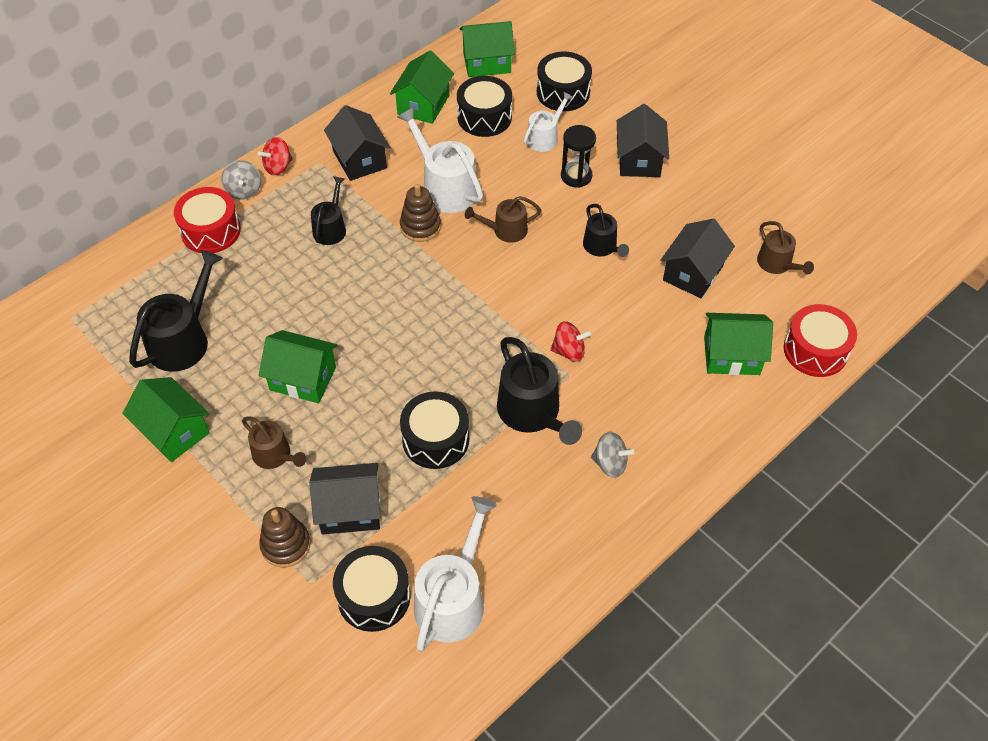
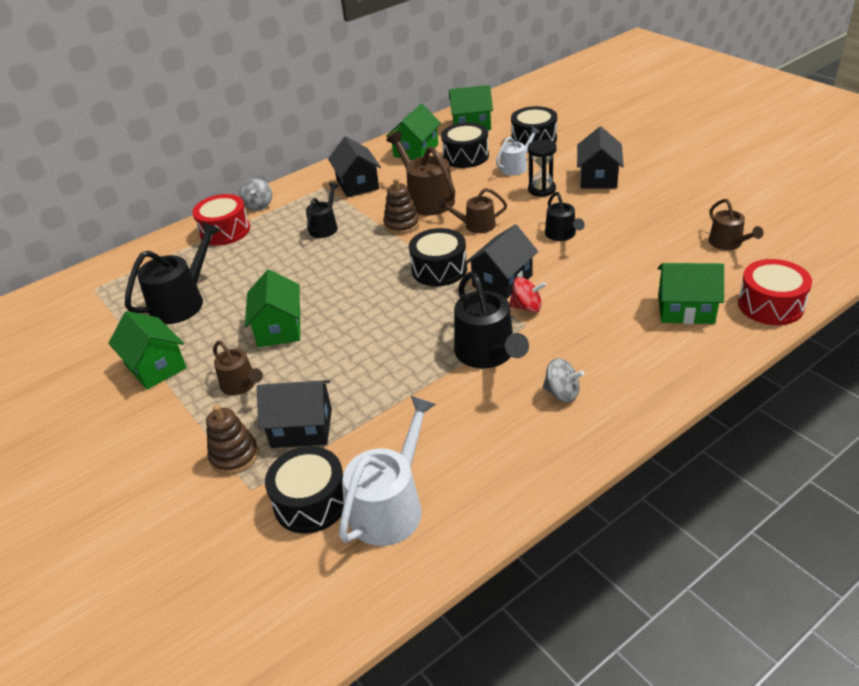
camera: 10 degrees right, 15 degrees down
red spinning top [258,137,293,175] -> none
green house [259,330,338,403] -> green house turned 60 degrees clockwise [245,269,300,347]
white watering can [397,107,483,213] -> brown watering can [386,131,455,216]
black drum [400,391,469,469] -> black drum moved to [409,228,467,286]
black house [660,219,735,298] -> black house moved to [465,224,538,299]

